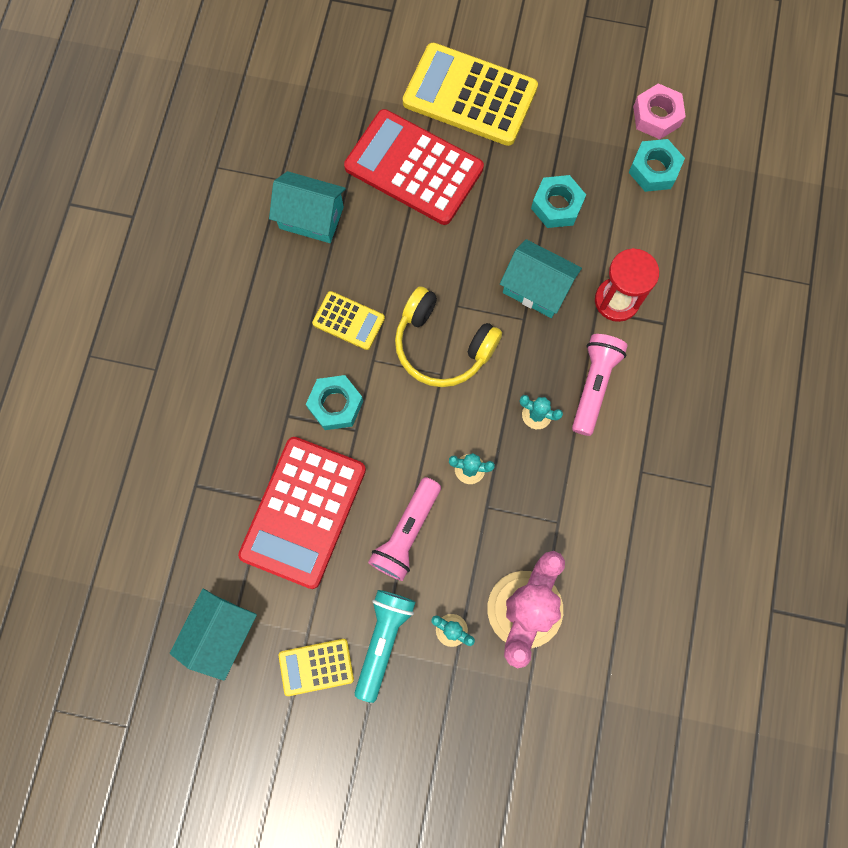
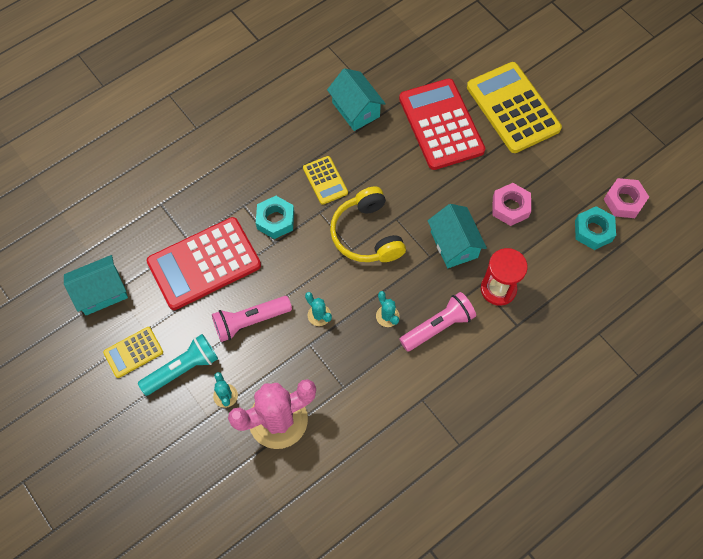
camera: 40 degrees right, 10 degrees down
yellow calculator [279,639,354,696] -> yellow calculator turned 60 degrees counterclockwise [103,327,163,378]
turquoise nut [531,175,586,228] -> pink nut [493,183,531,226]

